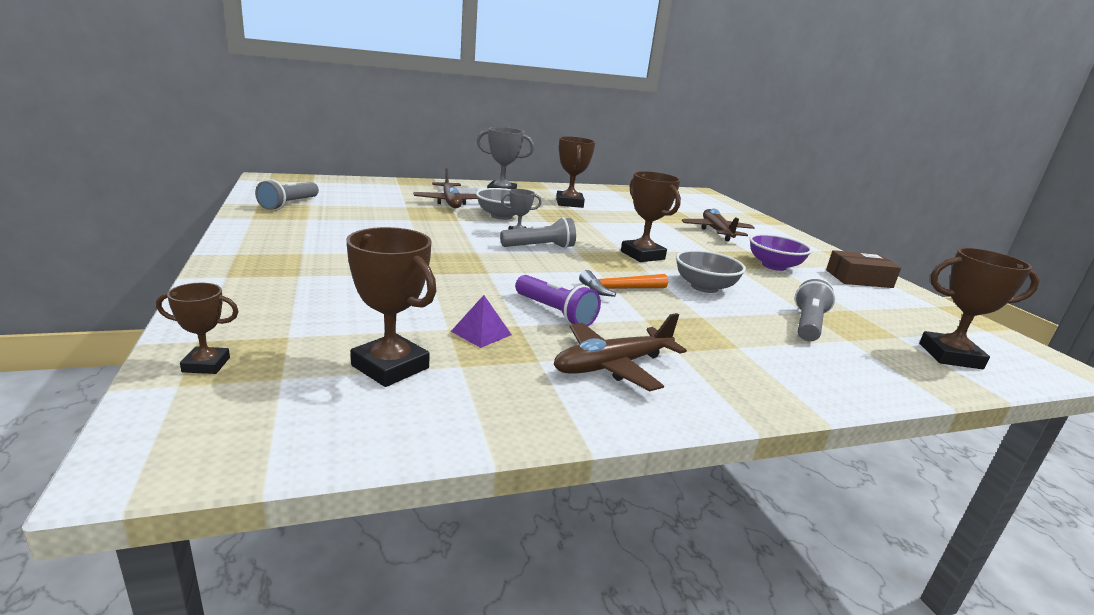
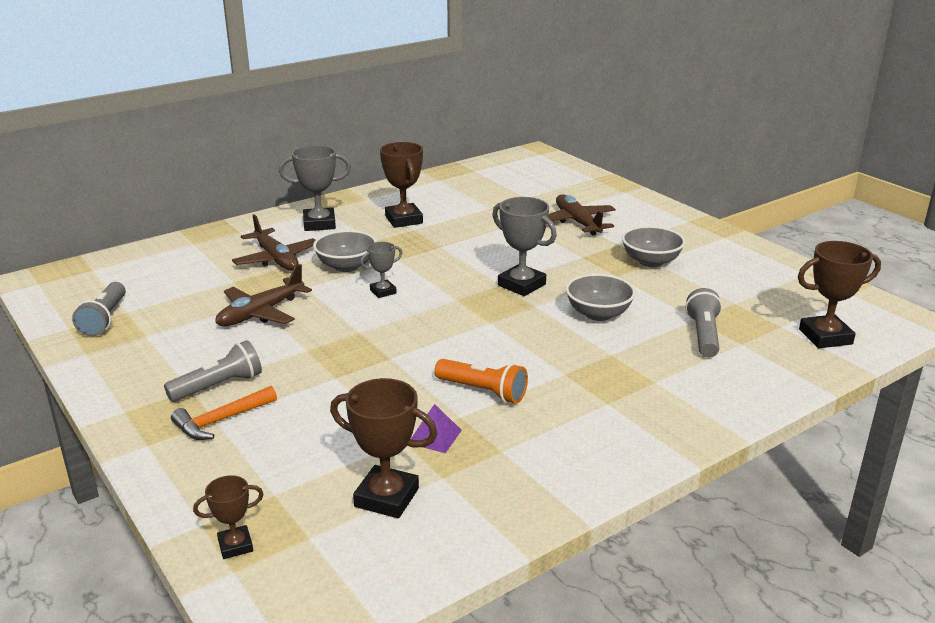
camera: 15 degrees left, 5 degrees up
grey flashlight [500,217,576,248] -> grey flashlight moved to [164,340,262,402]
purple flashlight [515,275,601,326] -> orange flashlight [434,359,528,404]
brown plane [553,313,687,391] -> brown plane moved to [215,264,312,326]
orange hammer [579,270,668,297] -> orange hammer moved to [171,386,277,440]
brown trophy [621,171,681,262] -> grey trophy [492,197,557,296]
purple bowl [749,234,812,271] -> grey bowl [622,226,685,267]
brown box [826,250,901,288] -> none

